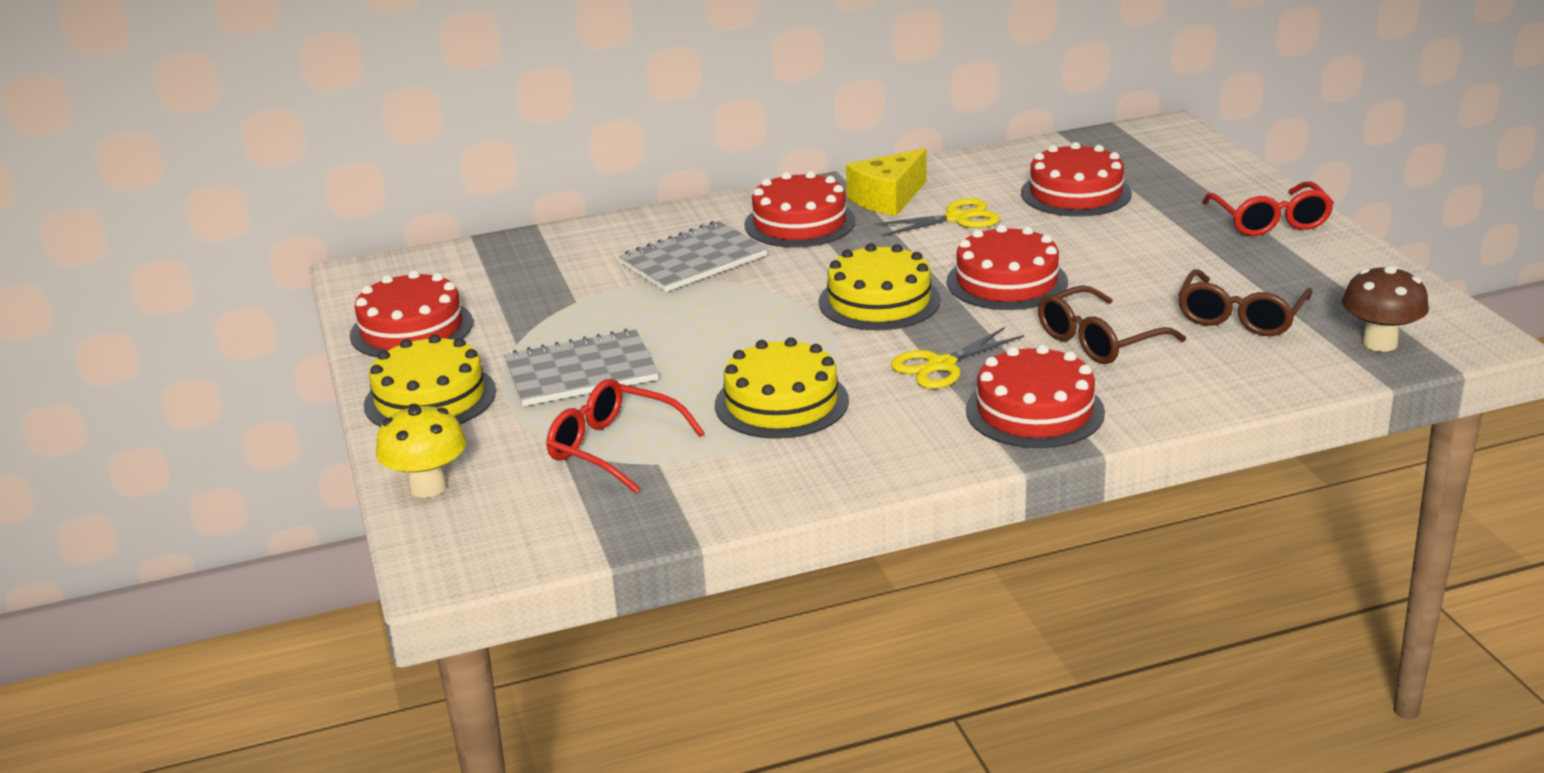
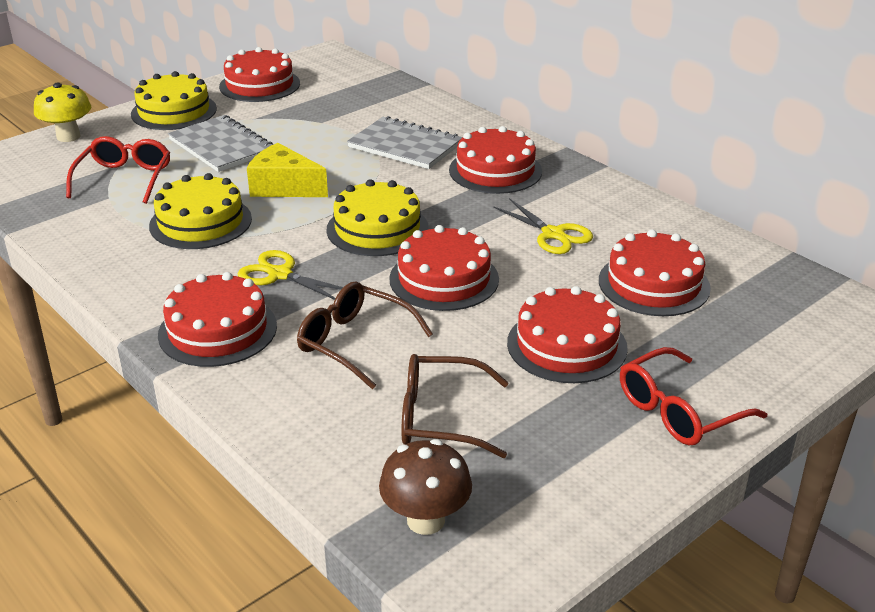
camera: 65 degrees right, 5 degrees up
yellow cheese [846,148,927,216] -> yellow cheese moved to [247,143,328,197]
none -> red cake [507,286,628,383]

